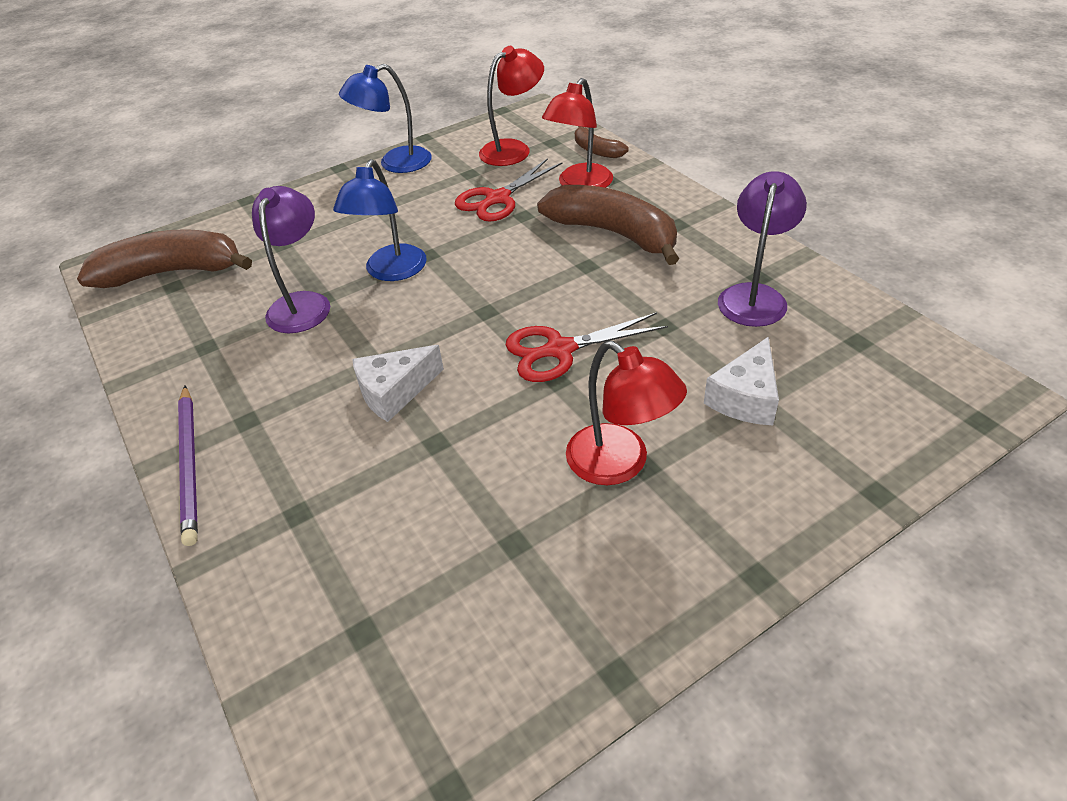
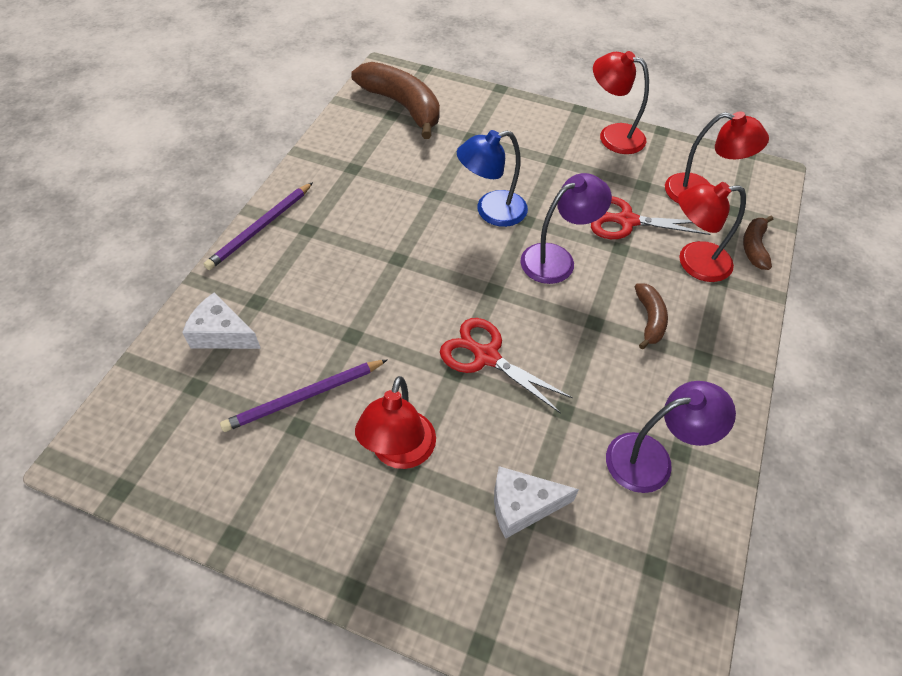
camera: 50 degrees right, 10 degrees up
purple lamp [252,186,330,333] -> purple lamp moved to [521,173,612,284]
blue lamp [339,64,432,173] -> red lamp [593,51,649,154]
white cheese [352,345,444,422] -> white cheese moved to [182,293,261,349]
brown banana [537,185,679,265] -> brown banana [635,283,668,349], size x0.50
none -> purple pencil [220,360,387,432]

